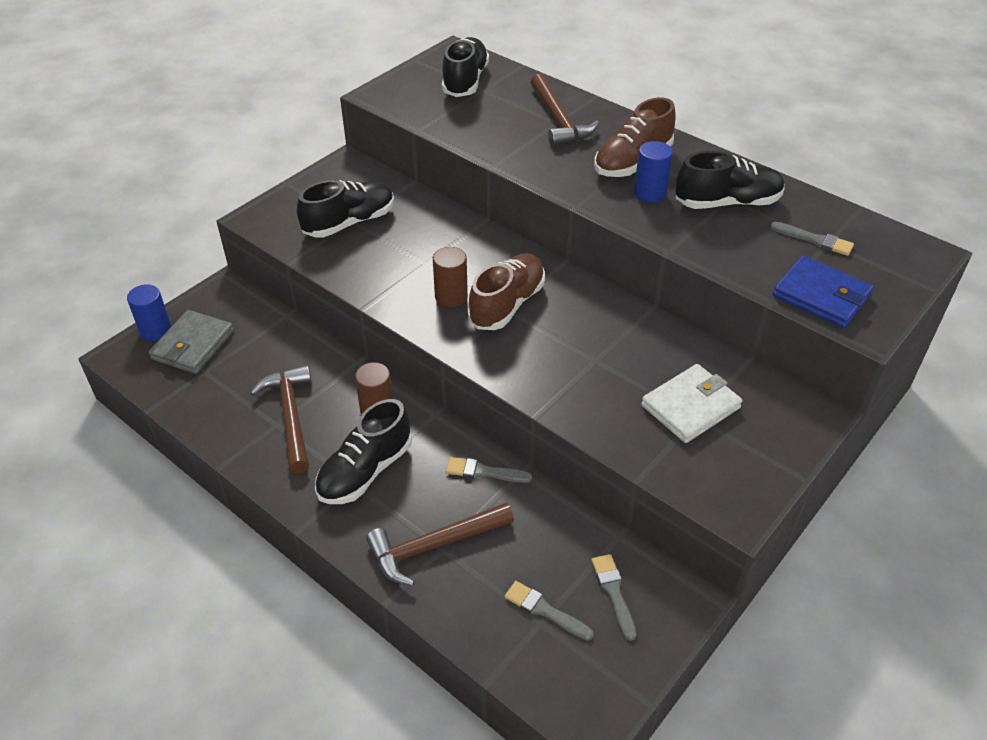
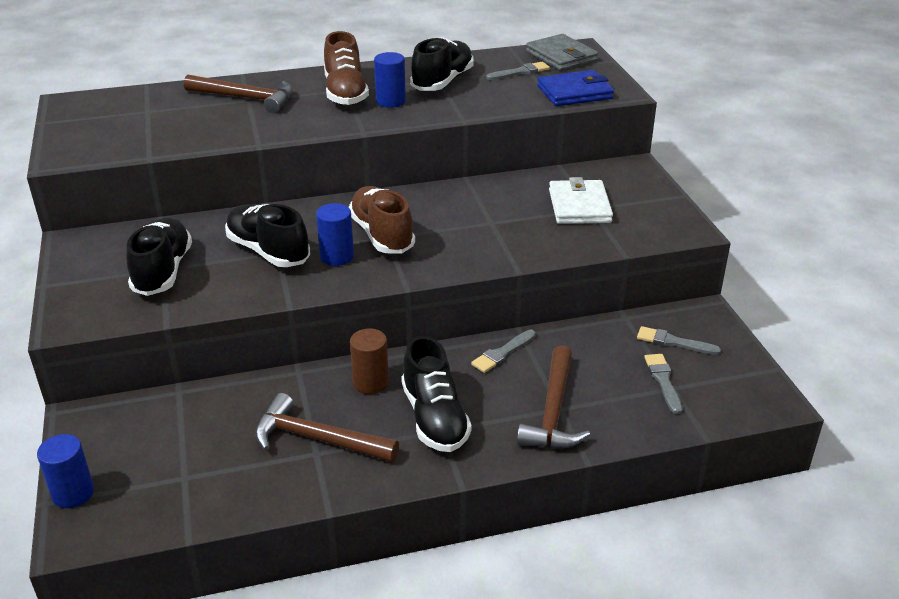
camera: 55 degrees left, 10 degrees down
grey wallet [148,310,234,374] -> grey wallet moved to [526,34,598,71]
brown cylinder [433,247,468,307] -> blue cylinder [316,203,354,266]
black shoe [442,37,489,97] -> black shoe moved to [225,204,310,267]
grey brush [505,581,594,640] -> grey brush turned 105 degrees clockwise [644,354,682,414]

